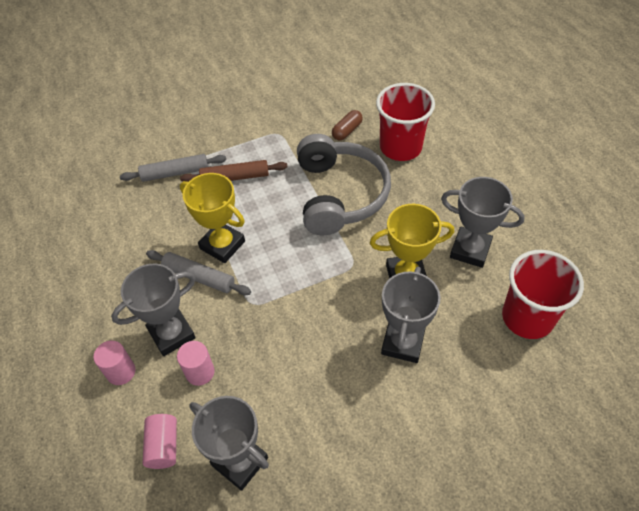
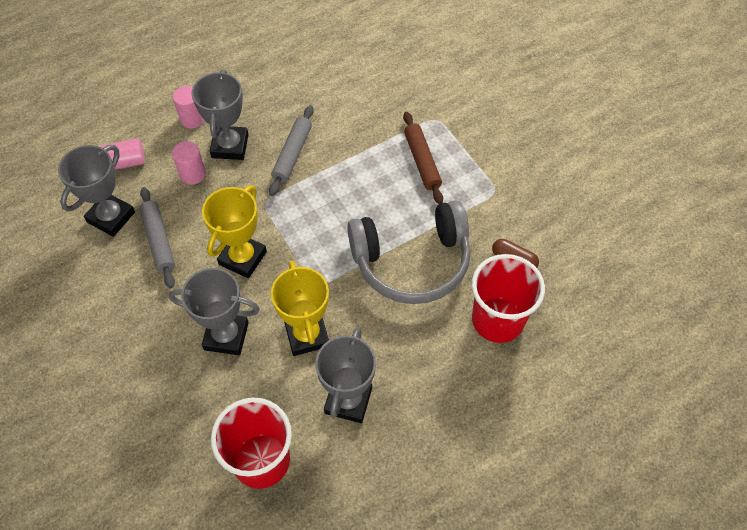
camera: 80 degrees right, 5 degrees up
grey trophy [111,264,196,356] -> grey trophy turned 45 degrees clockwise [191,70,249,160]
grey rolling pin [120,154,226,182] -> grey rolling pin moved to [140,187,175,288]
yellow trophy [180,173,245,263] -> yellow trophy moved to [202,185,267,278]

